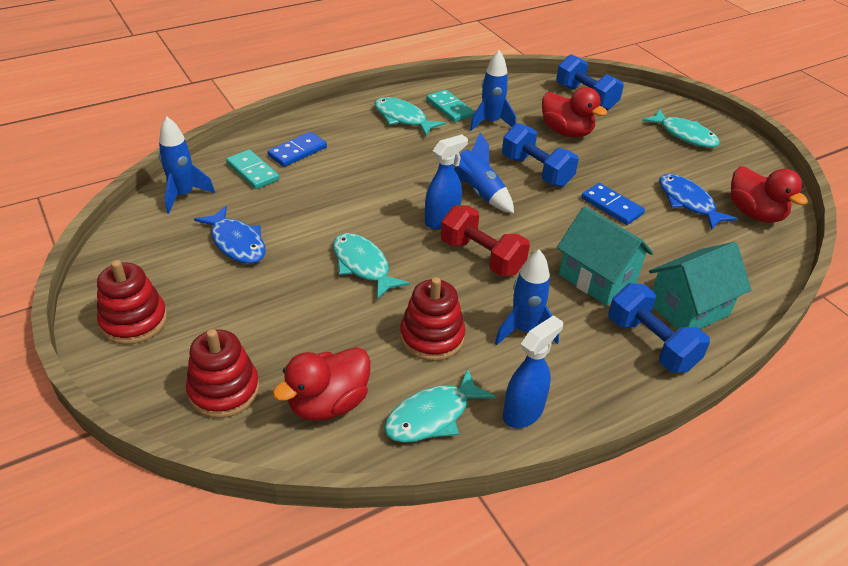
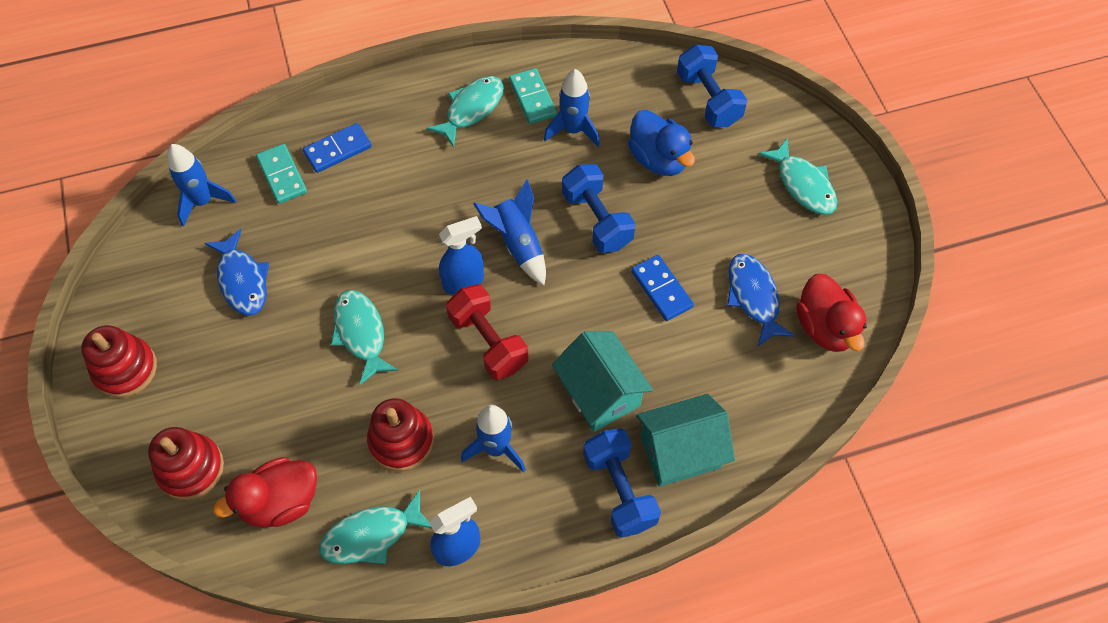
camera: 15 degrees right, 20 degrees up
turquoise fish [374,97,445,136] -> turquoise fish turned 75 degrees clockwise [426,76,504,147]
red duck [542,87,608,137] -> blue duck [628,110,695,176]

